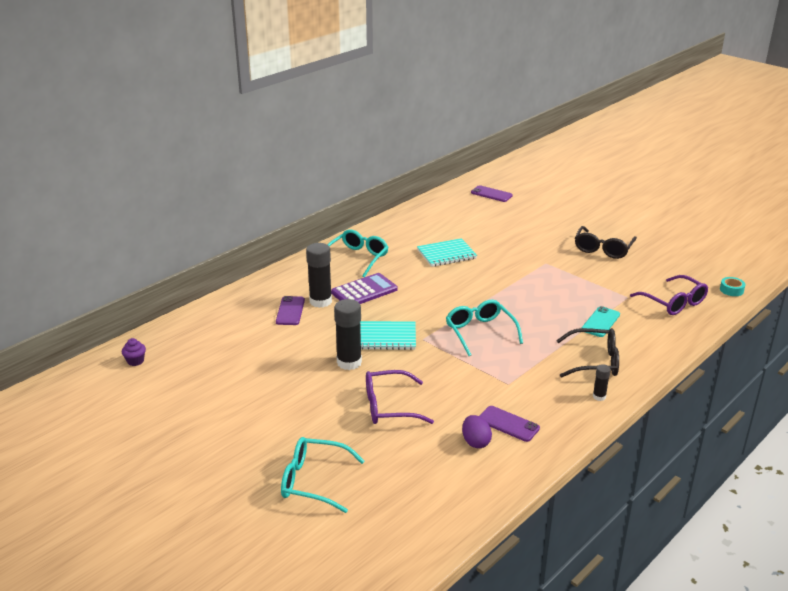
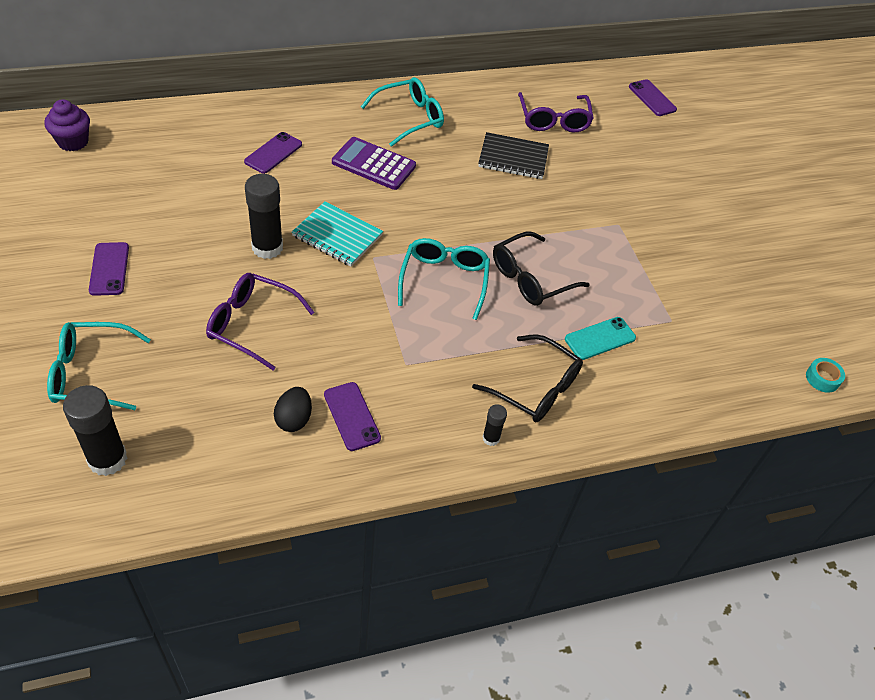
camera: 25 degrees right, 20 degrees up
purple cupcake [122,338,146,366] -> purple cupcake [44,99,90,151], size x1.57
turquoise glasses [281,437,365,513] -> turquoise glasses turned 45 degrees counterclockwise [47,322,151,410]
black glue stick [306,243,332,308] -> black glue stick moved to [63,385,127,476]
purple calculator [331,273,398,304] -> purple calculator turned 150 degrees counterclockwise [332,137,416,190]
turquoise notebook [417,238,477,267] -> black notebook [478,132,549,179]
purple egg [462,415,492,448] -> black egg [274,387,312,432]
black glasses [575,226,637,259] -> black glasses moved to [493,232,590,306]
purple glasses [630,275,708,315] -> purple glasses moved to [518,92,594,132]
none -> purple phone [89,242,129,296]

